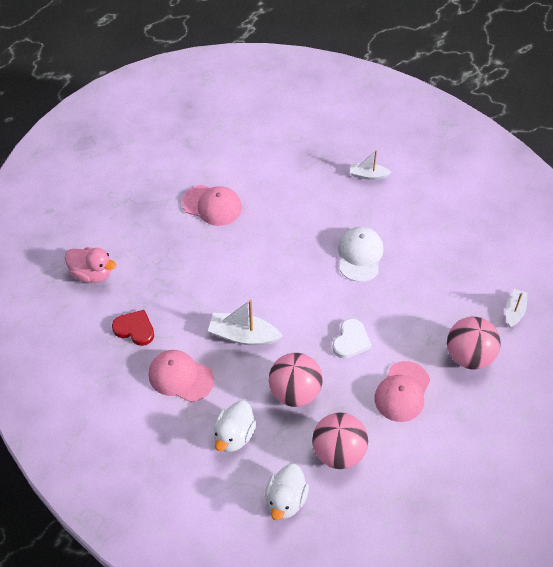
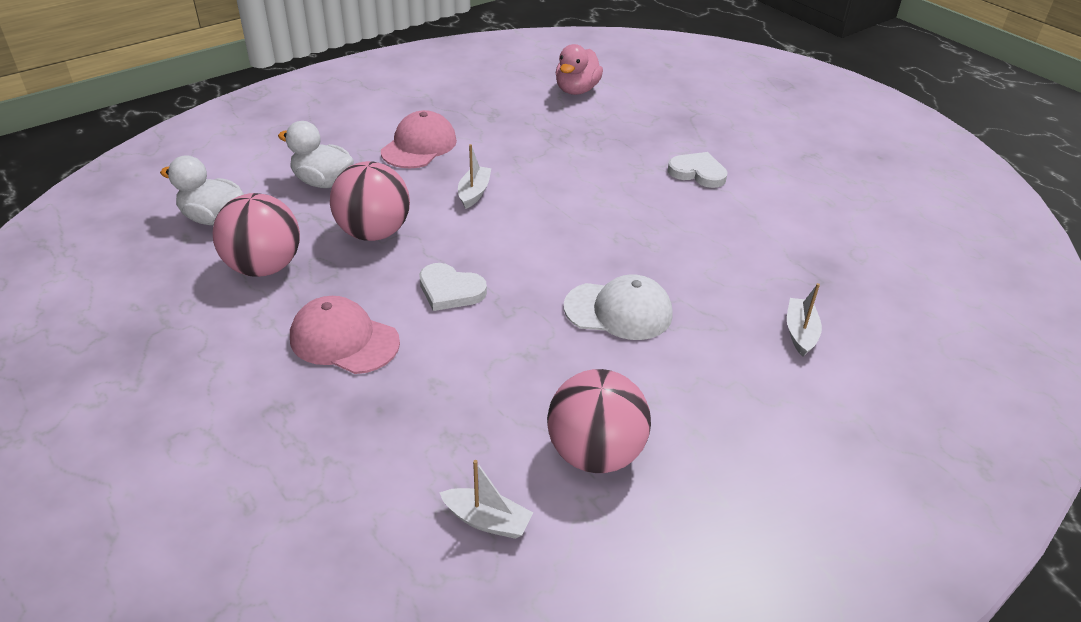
camera: 90 degrees right, 15 degrees down
red heart [112,310,154,346] -> none
pink cap [182,185,242,226] -> white heart [667,152,728,188]
white boat [208,300,283,346] -> white boat [458,144,491,209], size x0.62
pink ball [447,317,501,369] -> pink ball moved to [547,369,651,473]

